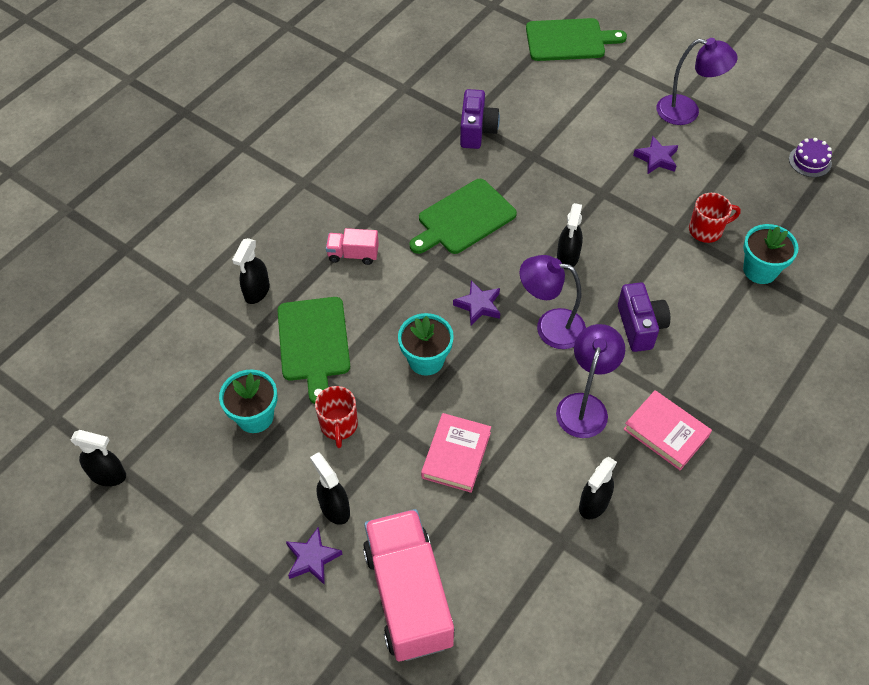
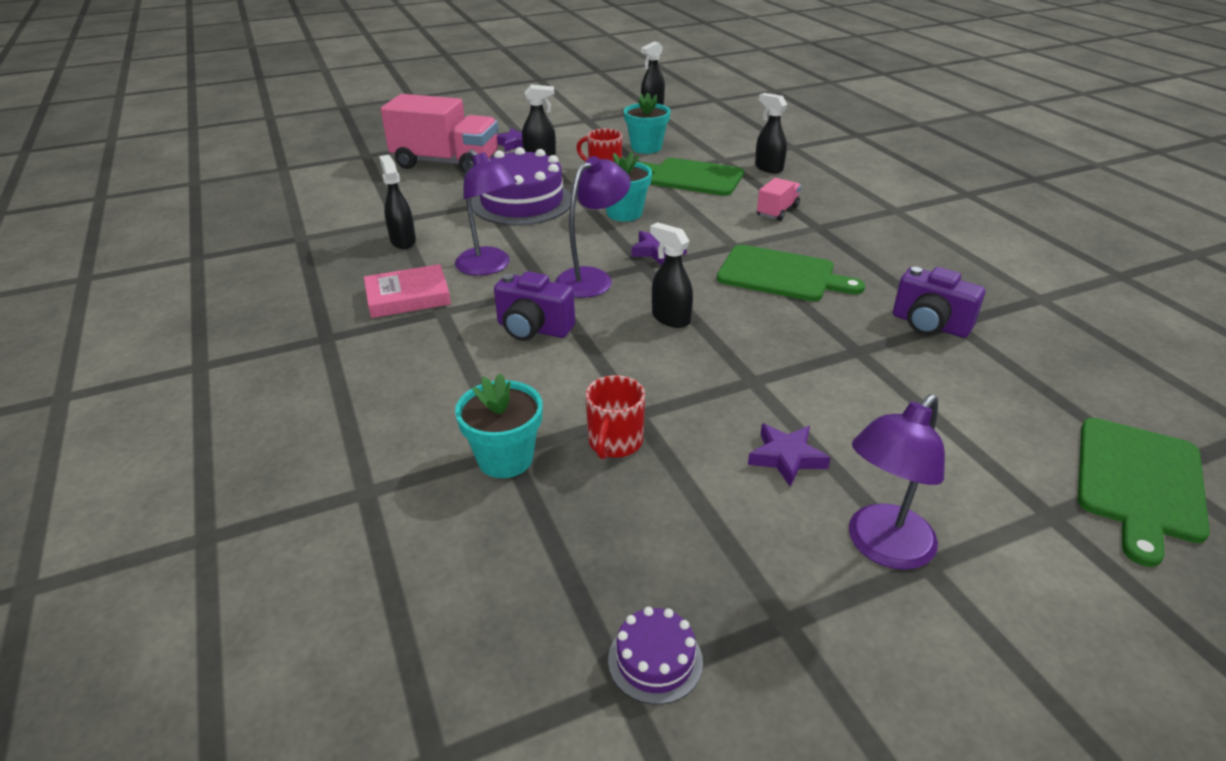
camera: 120 degrees right, 20 degrees down
green cutting board [410,179,517,254] -> green cutting board turned 120 degrees clockwise [717,245,865,301]
pink book [421,413,491,493] -> purple cake [472,147,571,225]

